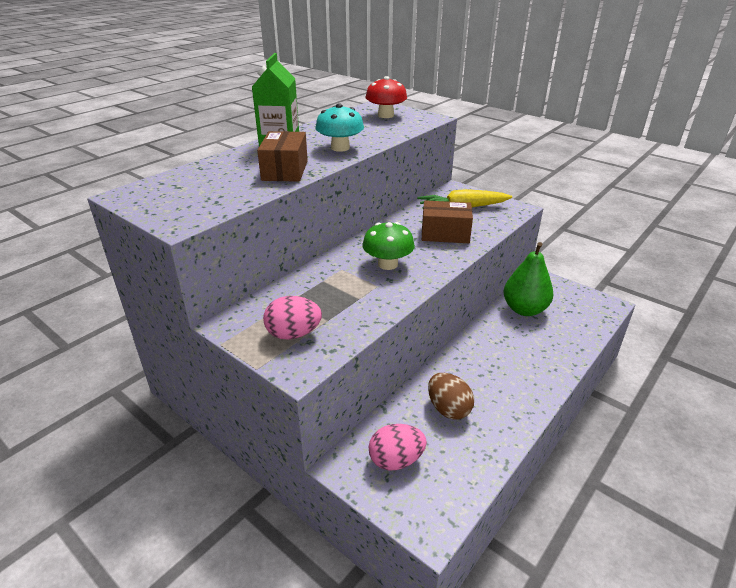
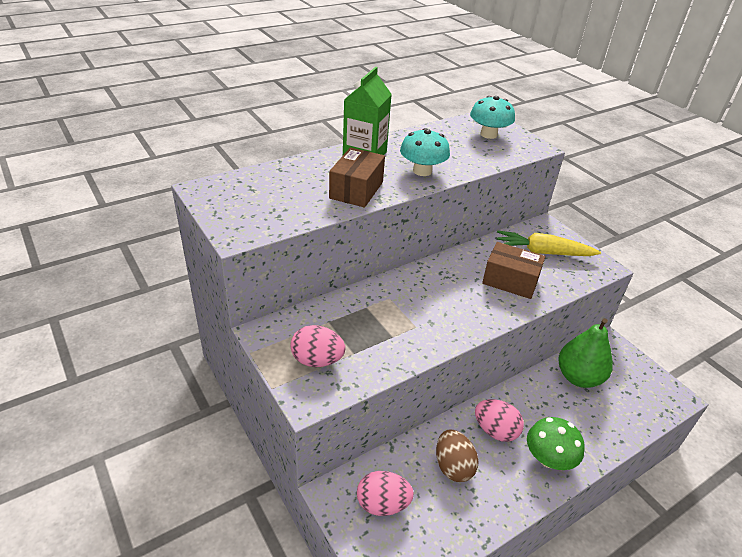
camera: 15 degrees right, 5 degrees up
green mushroom [362,222,415,270] -> green mushroom moved to [527,417,584,470]
red mushroom [365,76,407,118] -> turquoise mushroom [470,96,515,139]
none -> pink egg [475,399,524,442]

